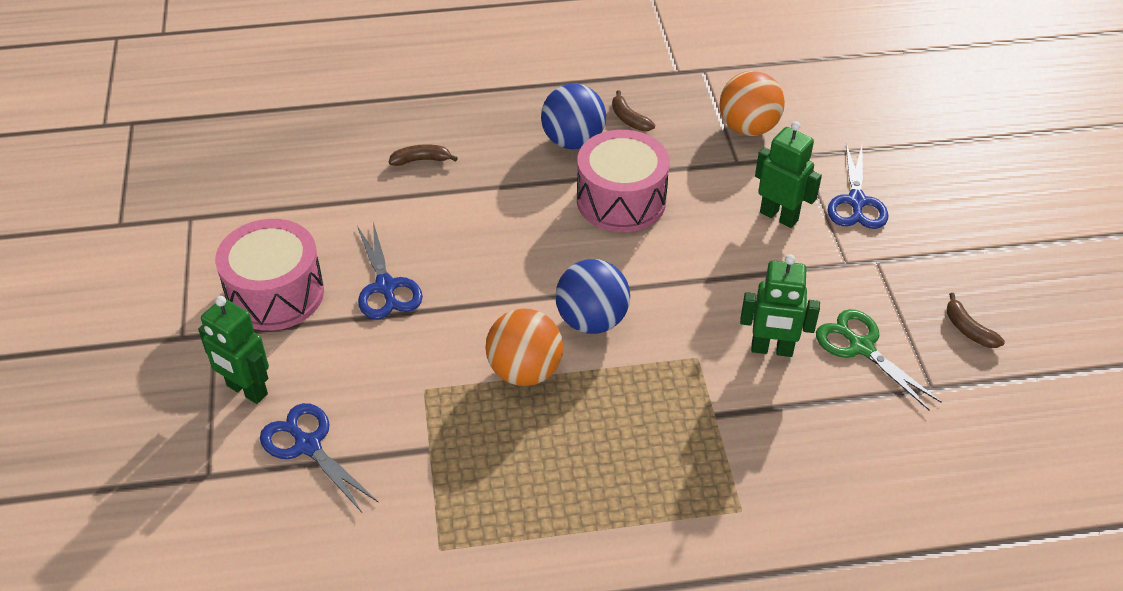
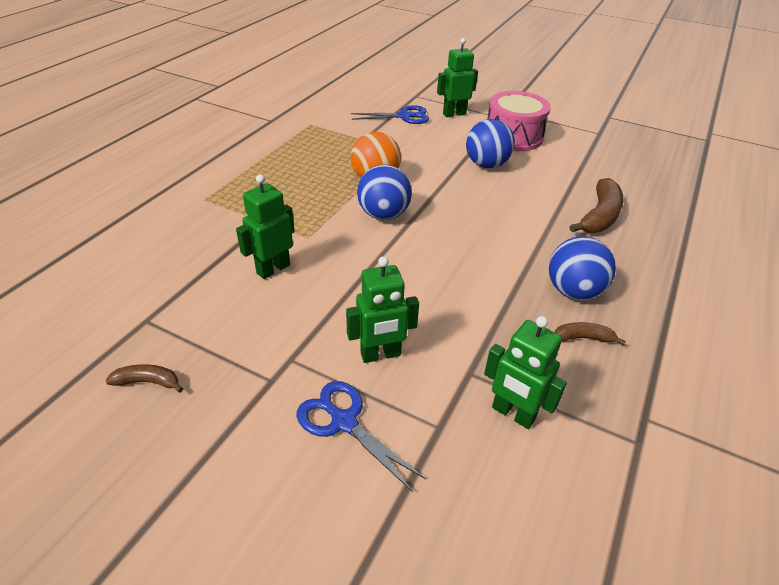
camera: 125 degrees right, 5 degrees down
blue scissors [357,222,423,319] -> blue ball [466,119,515,168]
brown banana [389,144,458,166] -> brown banana [569,178,623,233], size x1.88
pink drum [577,130,670,232] -> none
orange ball [719,71,785,136] -> green robot [484,316,567,429]
green scissors [816,309,942,410] -> none

